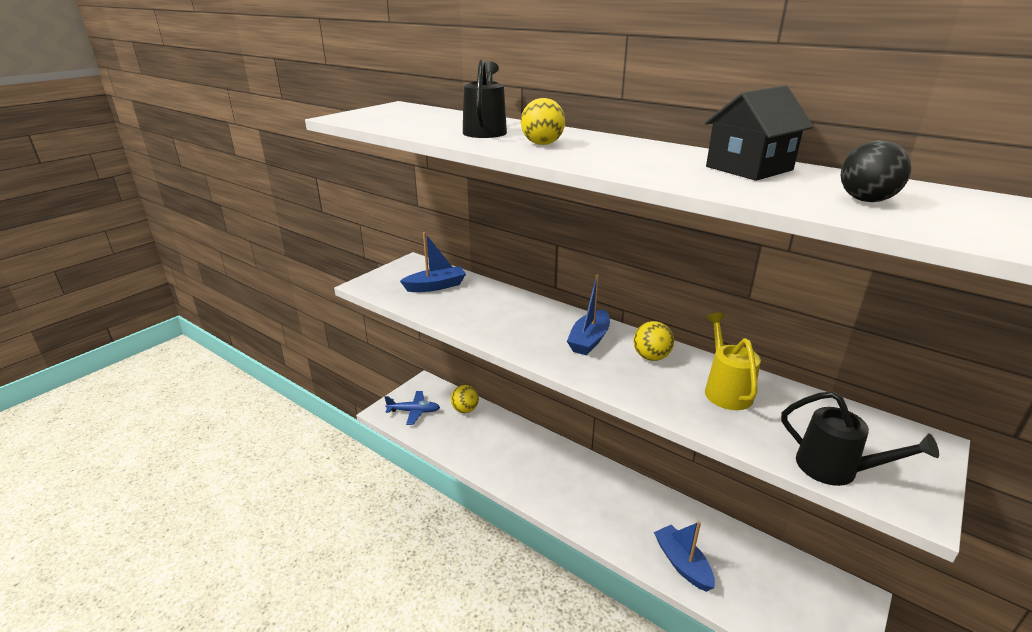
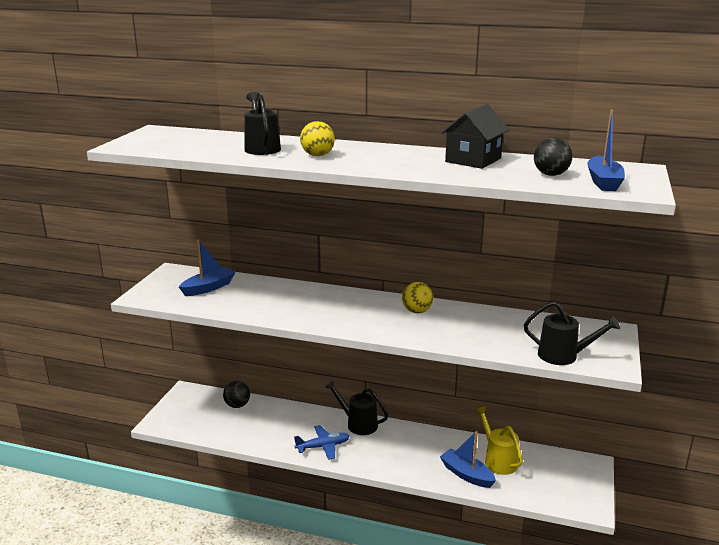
camera: 20 degrees left, 5 degrees down
blue plane [385,391,440,425] -> blue plane moved to [294,425,350,460]
yellow ball [451,385,479,413] -> black ball [223,381,250,408]
blue boat [567,274,610,355] -> blue boat moved to [587,110,625,191]
yellow watering can [705,313,761,410] -> yellow watering can moved to [475,406,523,475]
none -> black watering can [325,380,388,435]

